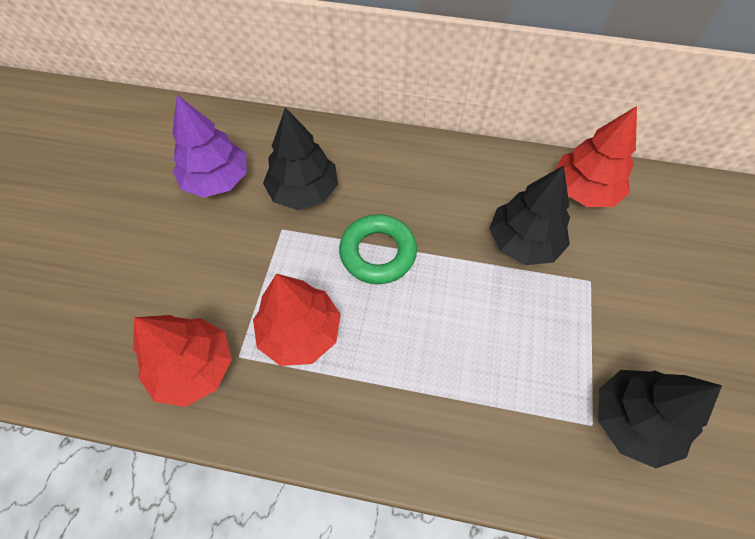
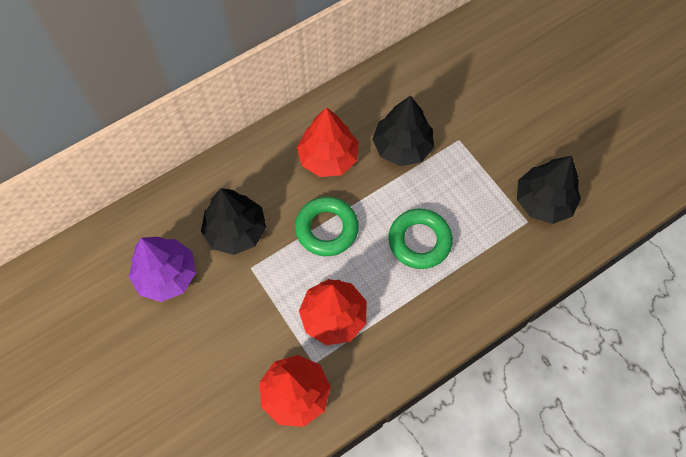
camera: 45 degrees left, 5 degrees up
red tree [555,106,637,207] -> red tree moved to [297,107,359,177]
none -> green ring [388,208,453,269]

